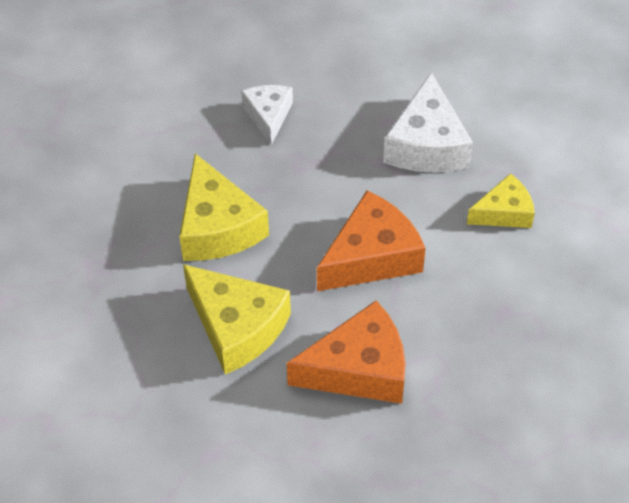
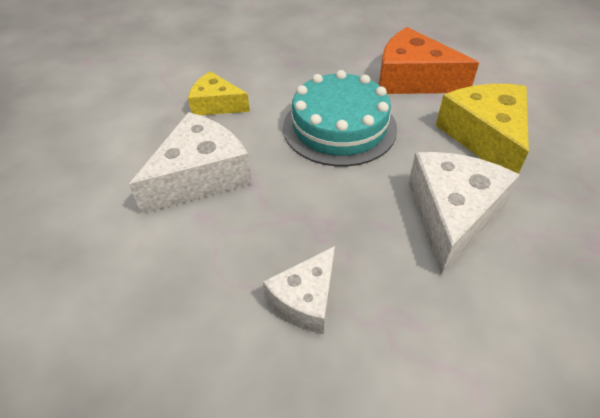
camera: 140 degrees left, 5 degrees down
yellow cheese [179,154,269,261] -> white cheese [408,152,520,275]
orange cheese [317,191,426,291] -> turquoise cake [283,70,397,166]

